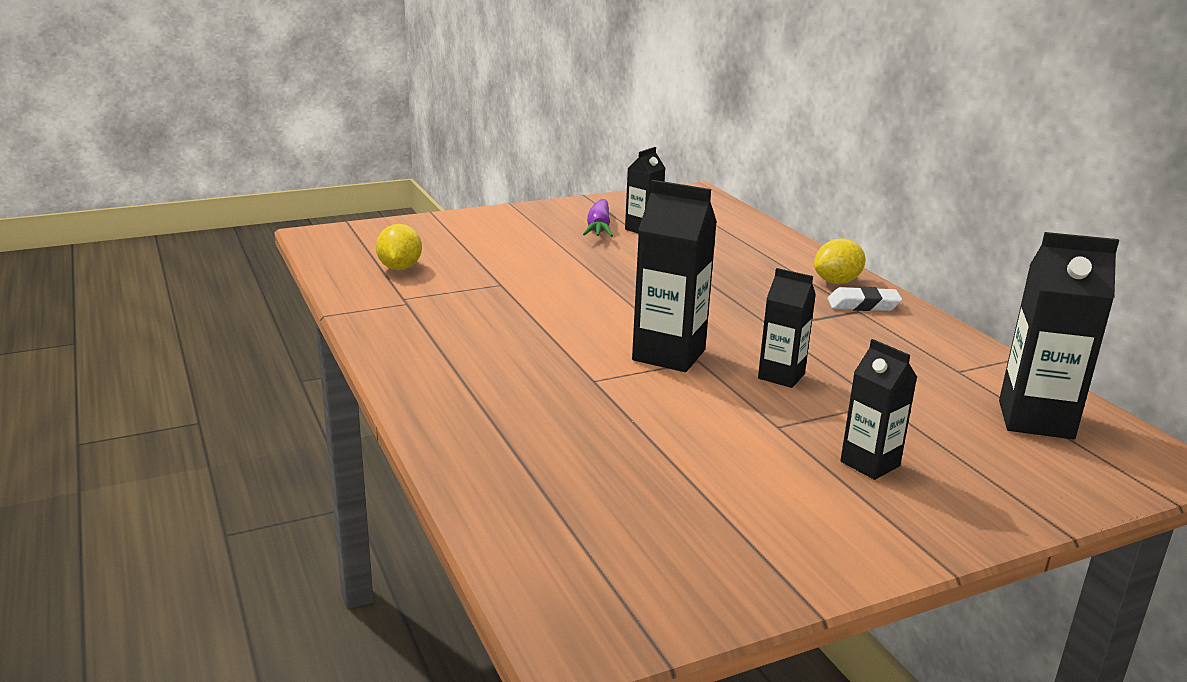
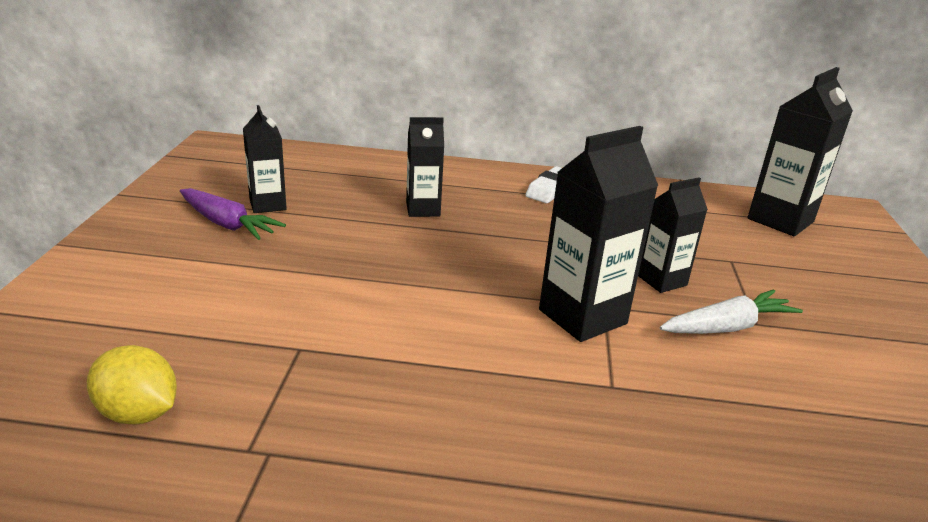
camera: 60 degrees left, 5 degrees up
yellow lemon [814,238,866,284] -> none
black carton [840,339,917,480] -> black carton moved to [406,117,444,217]
none -> white carrot [660,289,803,334]

